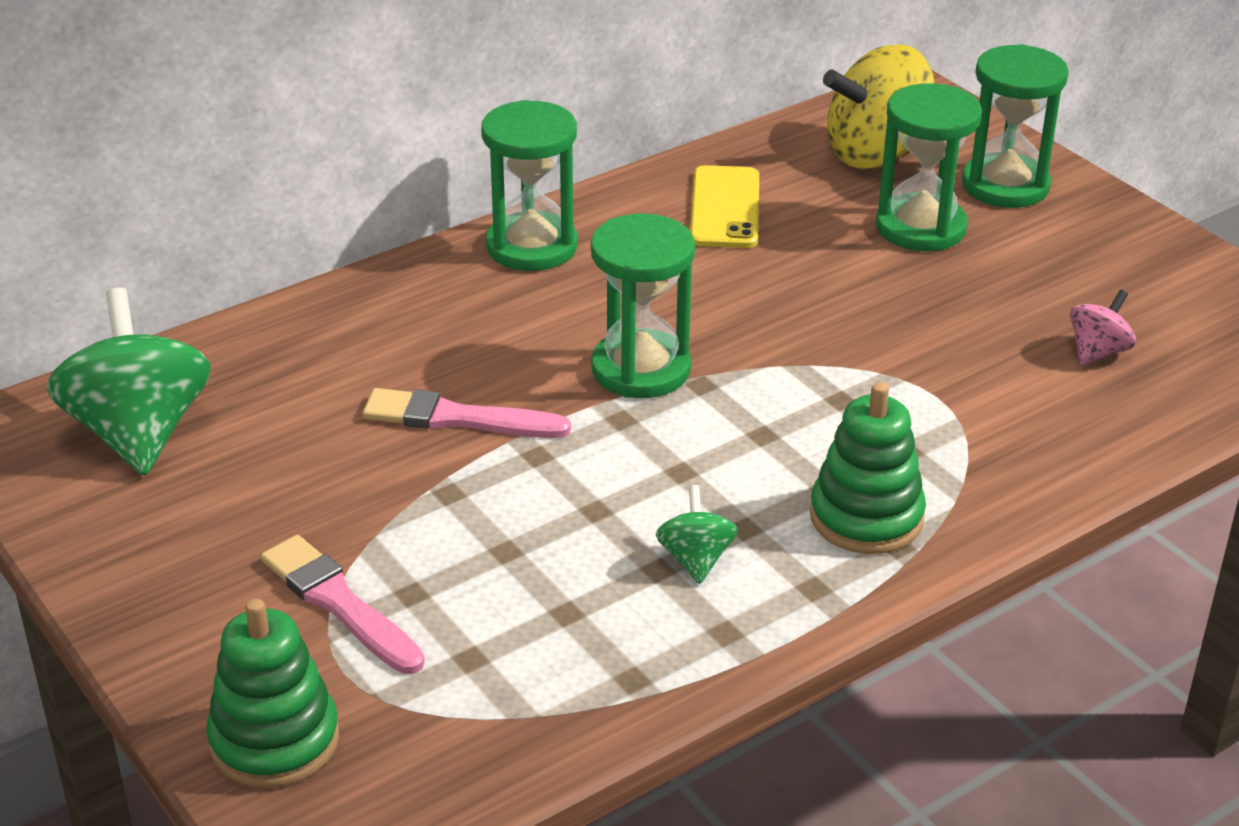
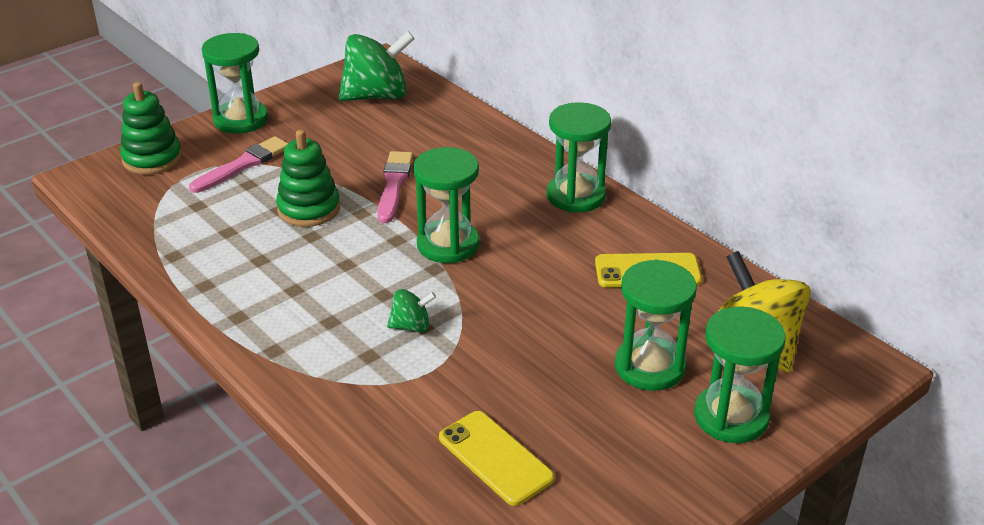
camera: 85 degrees right, 0 degrees up
green spinning top [656,485,738,584] -> green spinning top moved to [387,289,436,332]
green stacking toy [810,382,926,554] -> green stacking toy moved to [276,130,340,227]
pink spinning top [1070,290,1136,365] -> yellow phone [439,411,555,506]
none -> green hourglass [202,33,268,134]

